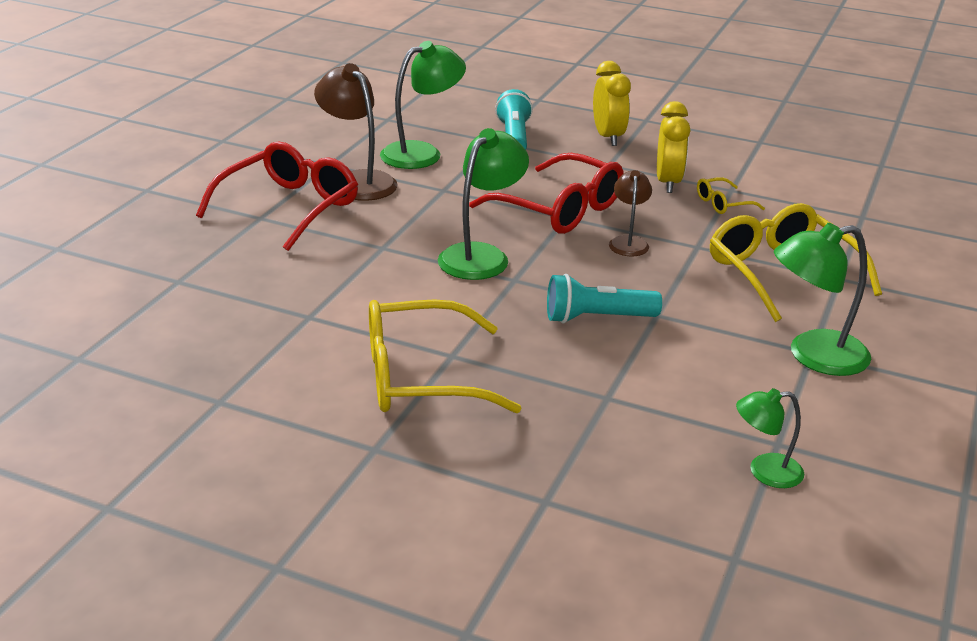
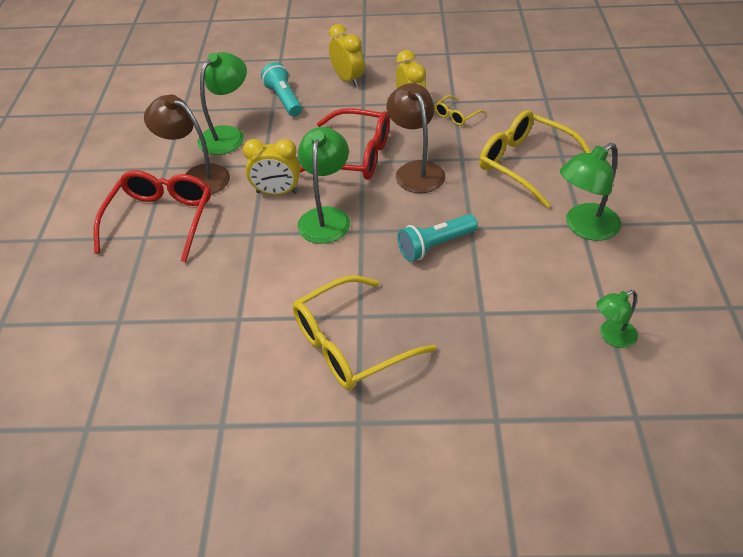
camera: 20 degrees left, 15 degrees up
brown lamp [609,170,652,256] -> brown lamp [387,83,445,193], size x1.70
none -> yellow clock [243,139,300,195]

